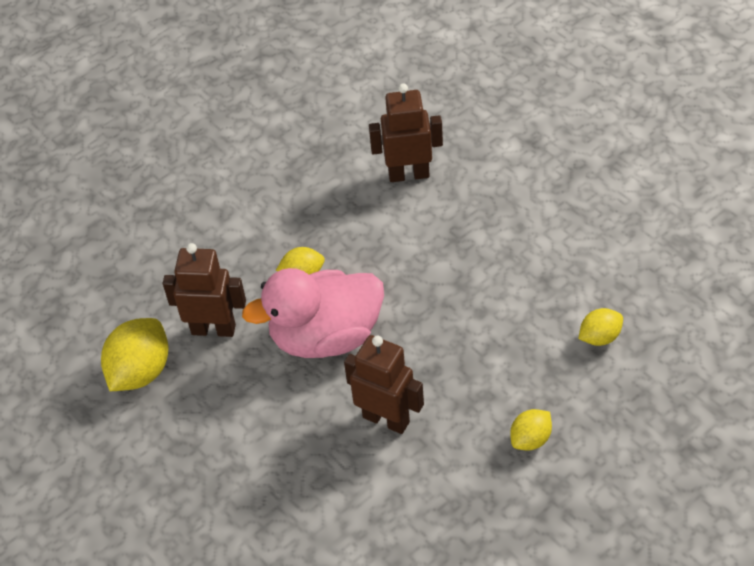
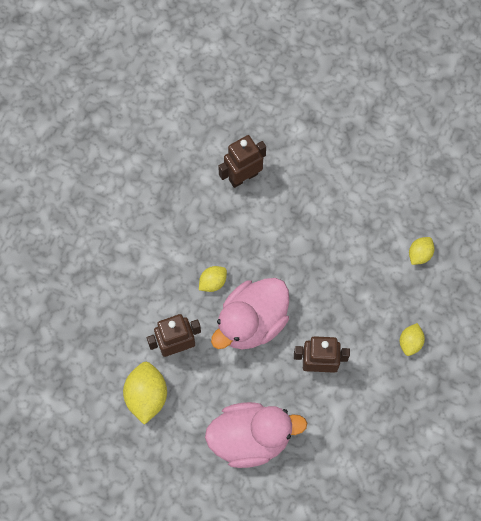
camera: 30 degrees left, 20 degrees up
none -> pink duck [205,402,307,468]

